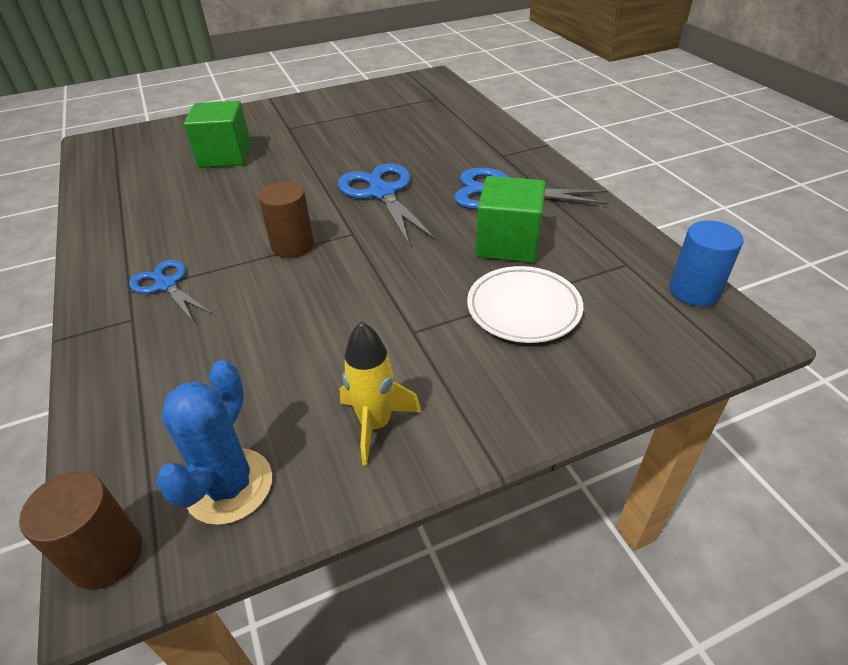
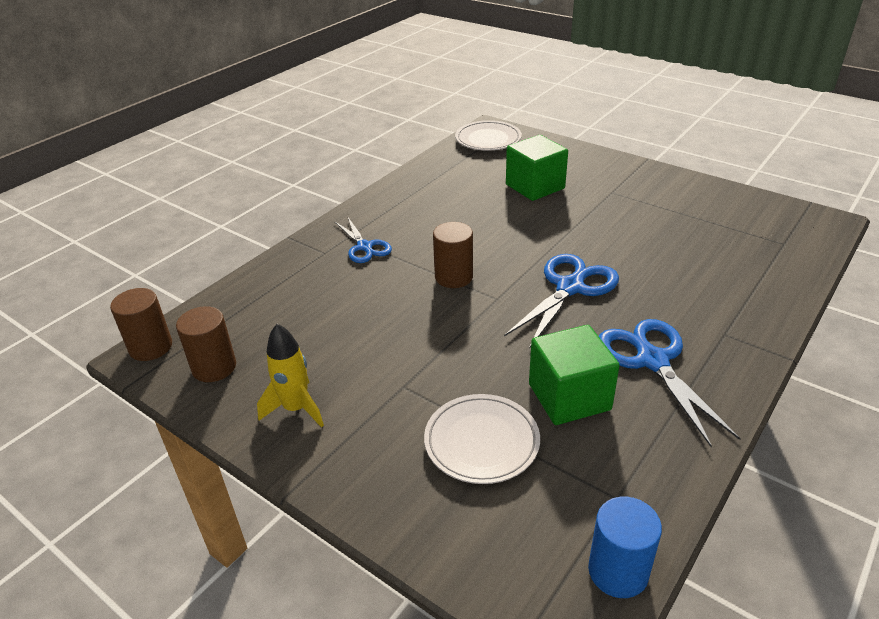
camera: 60 degrees right, 5 degrees down
blue scissors [129,260,213,323] -> blue scissors turned 135 degrees clockwise [335,218,392,263]
blue cactus [156,360,272,525] -> brown cylinder [176,306,236,382]
none -> white plate [455,120,522,151]

